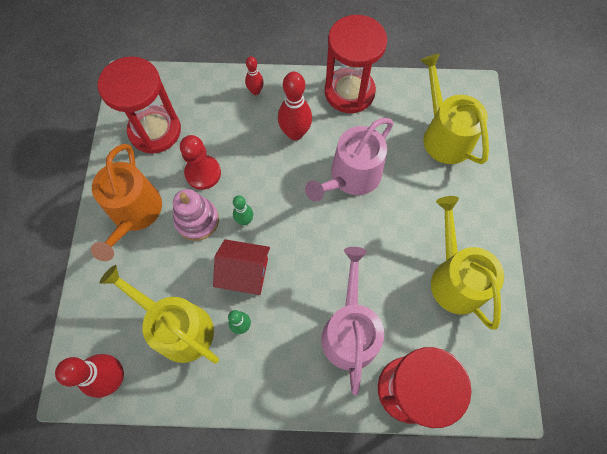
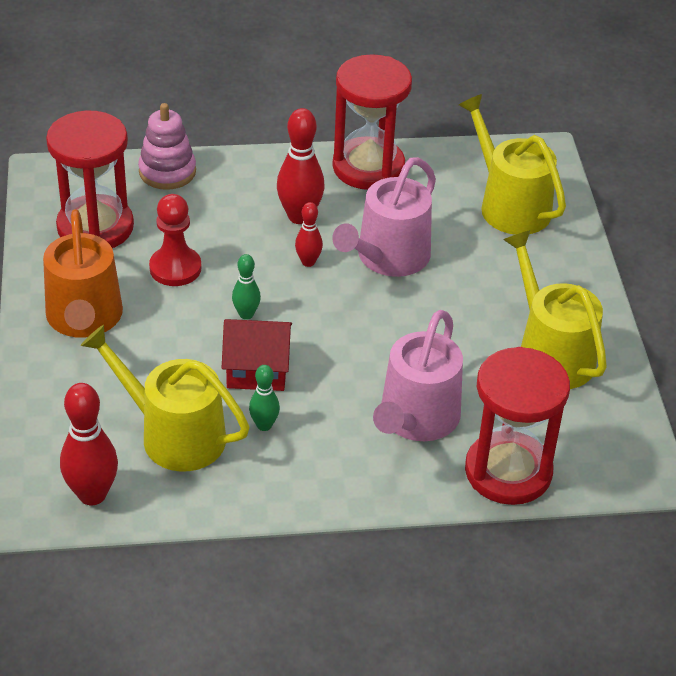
camera: 10 degrees left, 25 degrees down
pink stacking toy [173,189,219,241] -> pink stacking toy moved to [138,103,196,190]
red bowling pin [245,56,264,95] -> red bowling pin moved to [295,202,323,267]
pink watering can [321,247,384,396] -> pink watering can turned 150 degrees counterclockwise [373,310,463,441]

